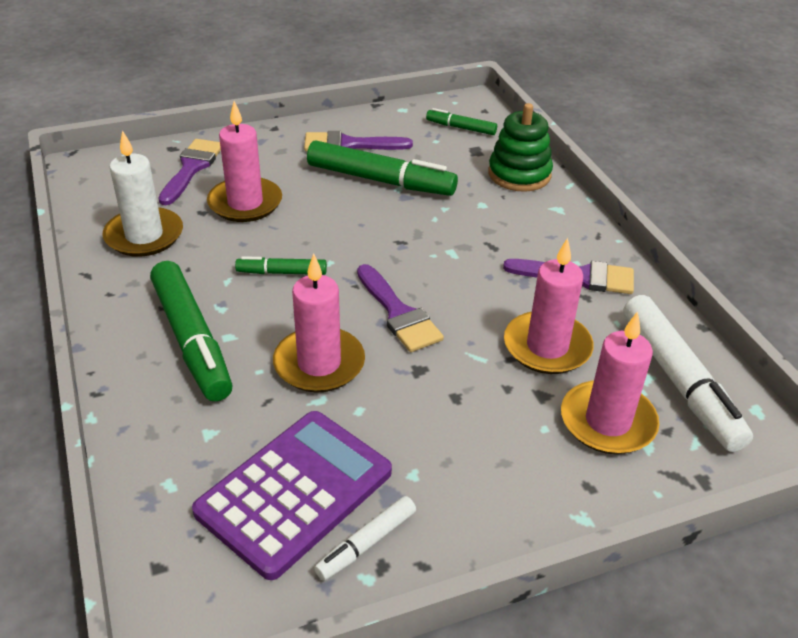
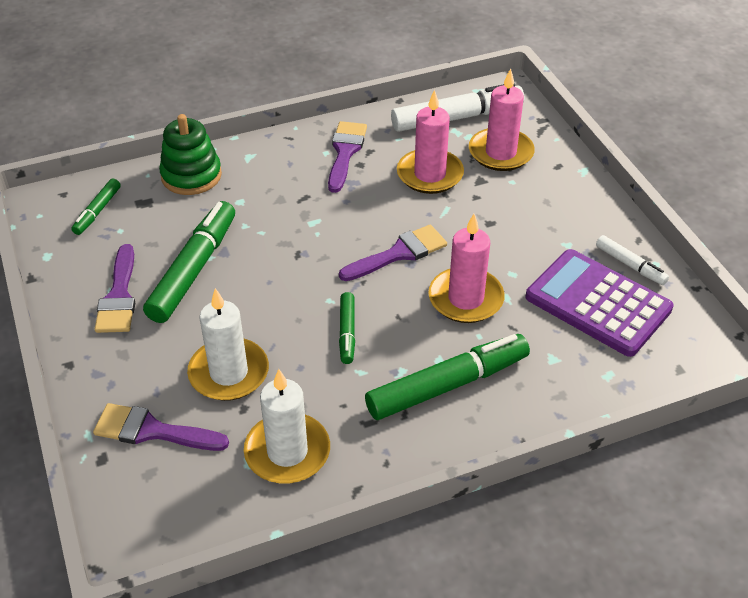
camera: 90 degrees left, 5 degrees up
pink candle [207,101,282,222] -> white candle [187,288,269,401]

